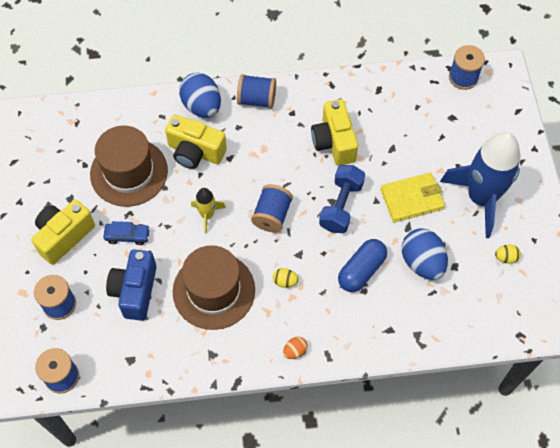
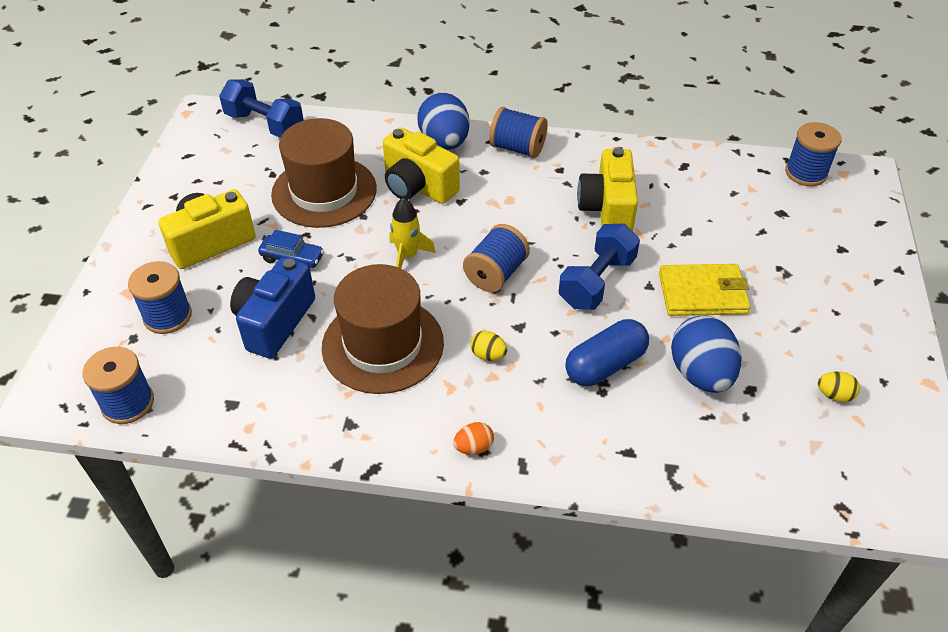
camera: 15 degrees right, 15 degrees down
blue rocket [440,132,521,238] -> none
none -> blue dumbbell [219,79,304,138]

